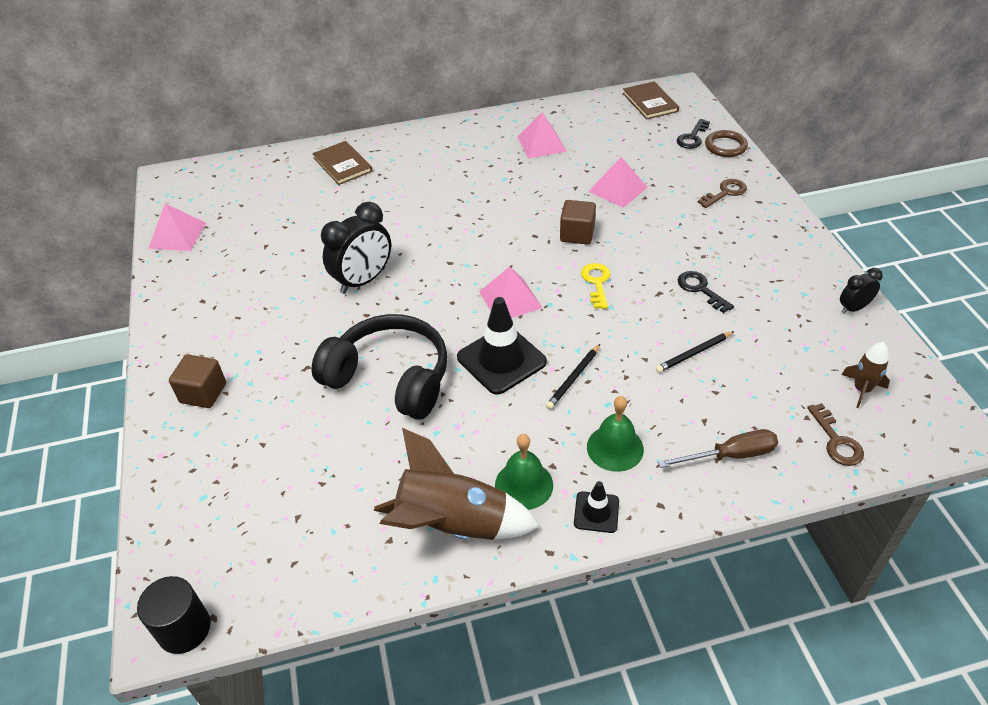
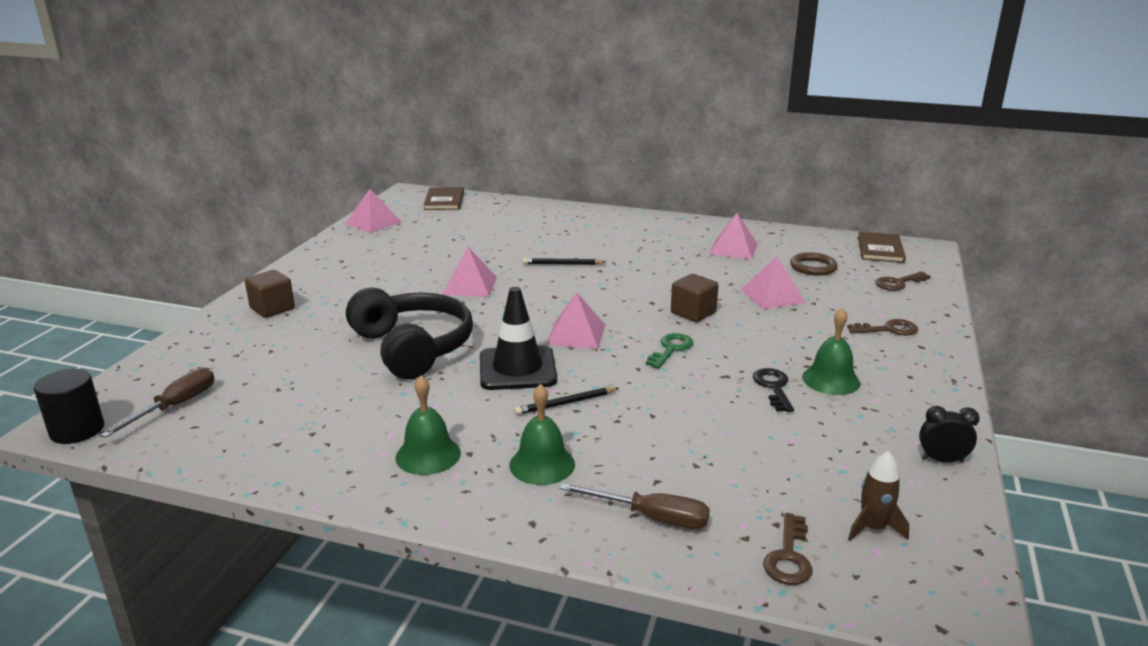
camera: 30 degrees right, 20 degrees down
brown book [312,141,373,185] -> brown book moved to [423,187,464,210]
black clock [321,202,391,294] -> pink pyramid [443,247,497,297]
brown rocket [374,428,540,540] -> none
black traffic cone [574,481,619,533] -> none
yellow key [581,263,610,309] -> green key [646,333,693,369]
black pencil [656,331,734,373] -> black pencil moved to [523,258,605,265]
black key [677,119,710,149] -> brown key [875,272,931,291]
brown ring [705,130,748,157] -> brown ring moved to [790,252,838,276]
none -> brown screwdriver [100,367,215,438]
none -> green bell [802,308,860,395]

